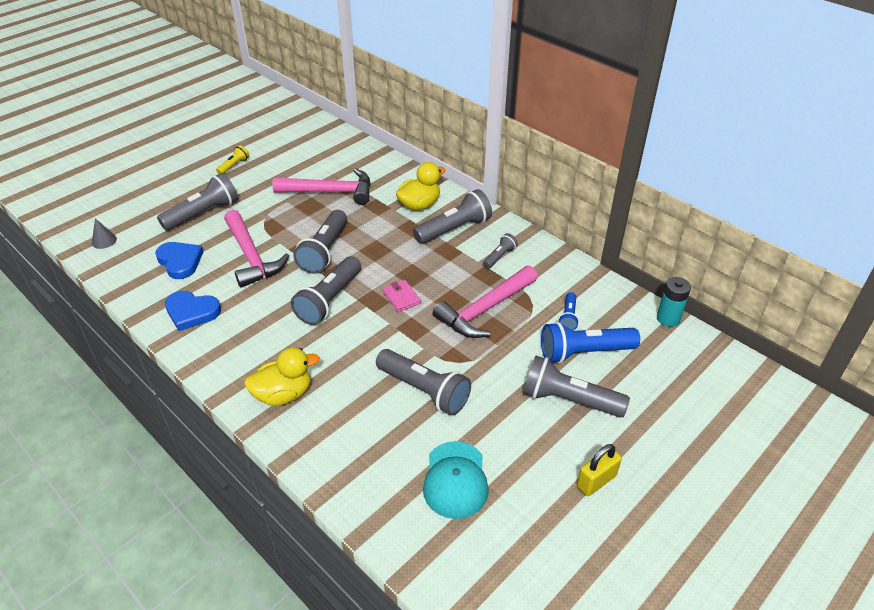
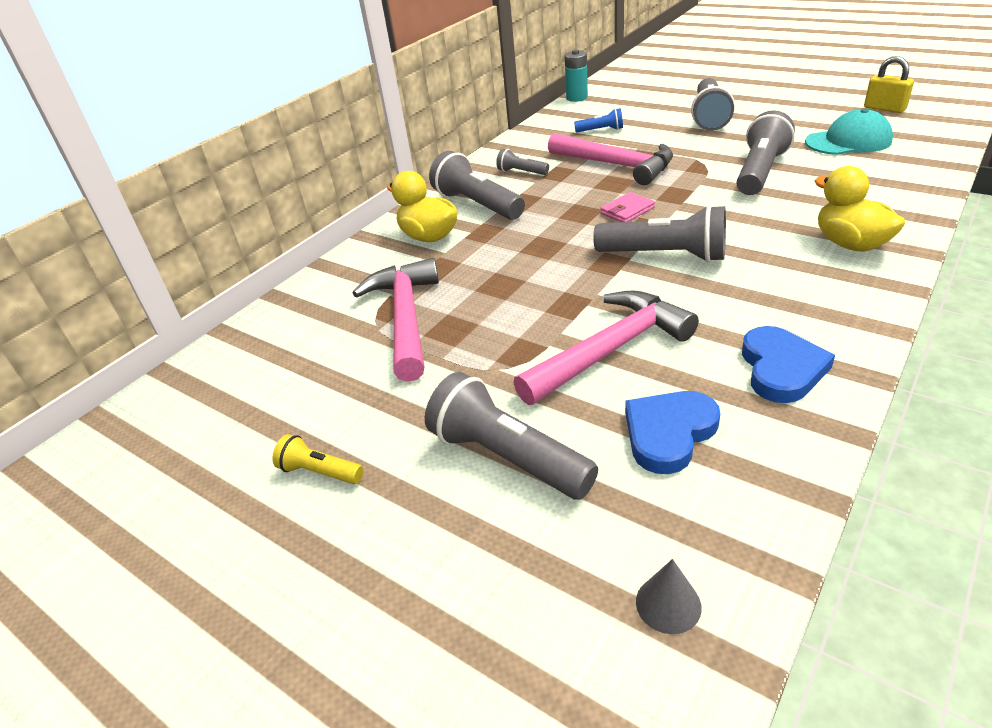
camera: 95 degrees left, 5 degrees down
grey flashlight [293,210,347,274] -> none
blue flashlight [541,322,640,364] -> none
yellow padlock [577,444,622,496] -> yellow padlock moved to [864,56,914,113]

